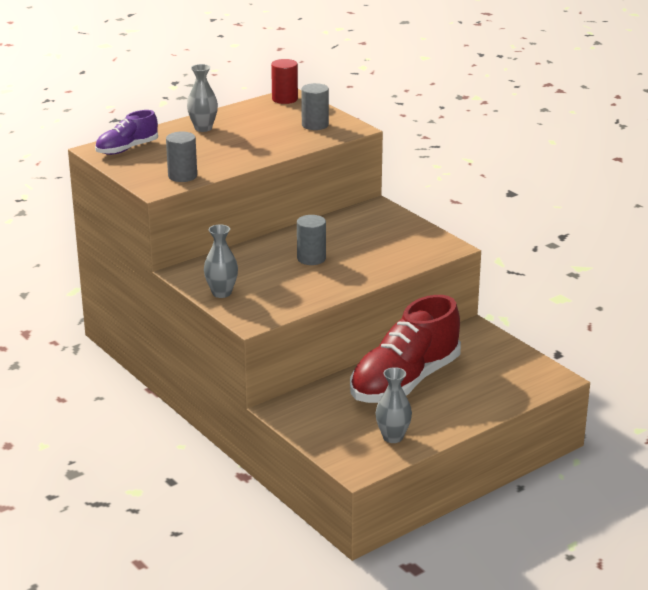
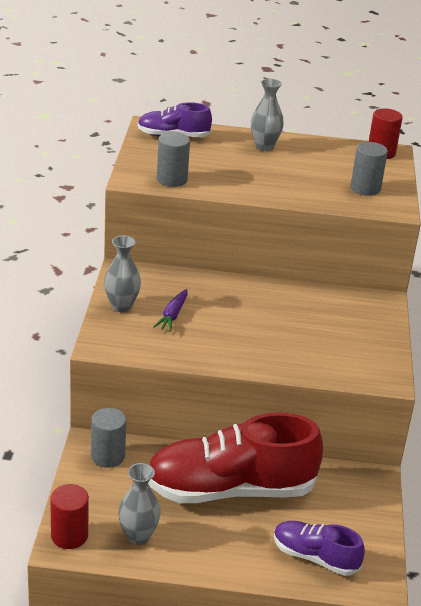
camera: 40 degrees right, 5 degrees up
grey cylinder [297,215,326,265] -> grey cylinder moved to [91,408,126,468]
none -> red cylinder [50,484,89,549]
none -> purple carrot [153,289,188,332]
none -> purple shoe [274,521,365,576]

